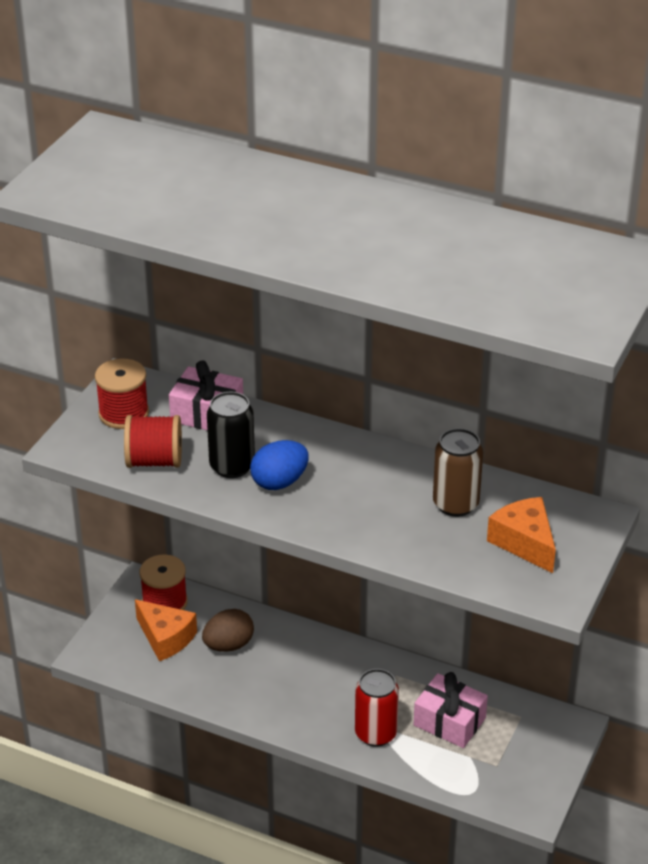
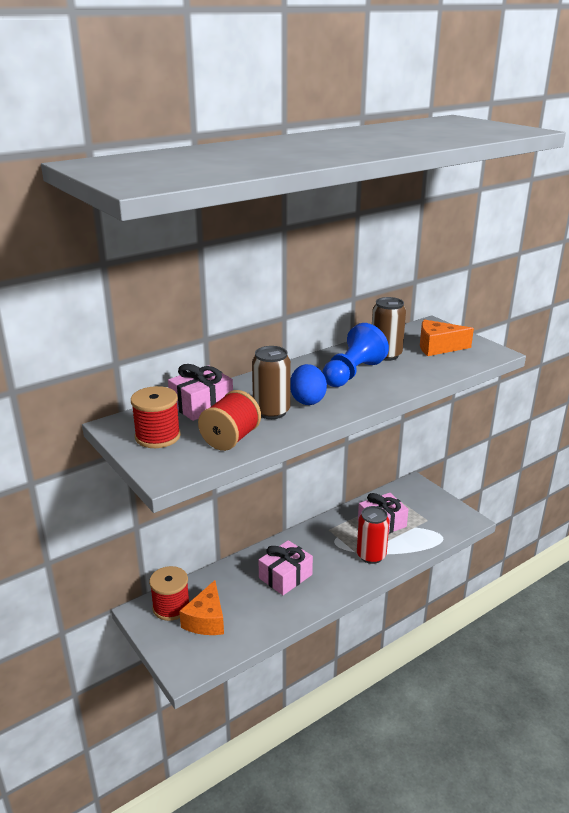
camera: 60 degrees left, 10 degrees down
orange cheese [135,599,197,661] -> orange cheese turned 120 degrees clockwise [179,580,224,635]
brown egg [202,609,254,652] -> none
black can [207,392,255,478] -> brown can [252,346,291,419]
none -> pink gift [259,540,313,595]
none -> blue pawn [322,323,389,387]

